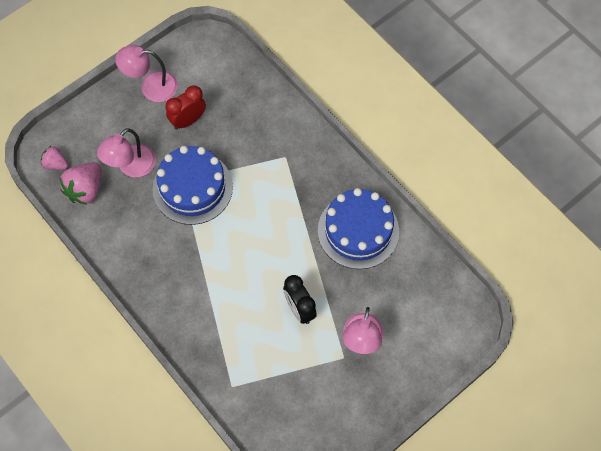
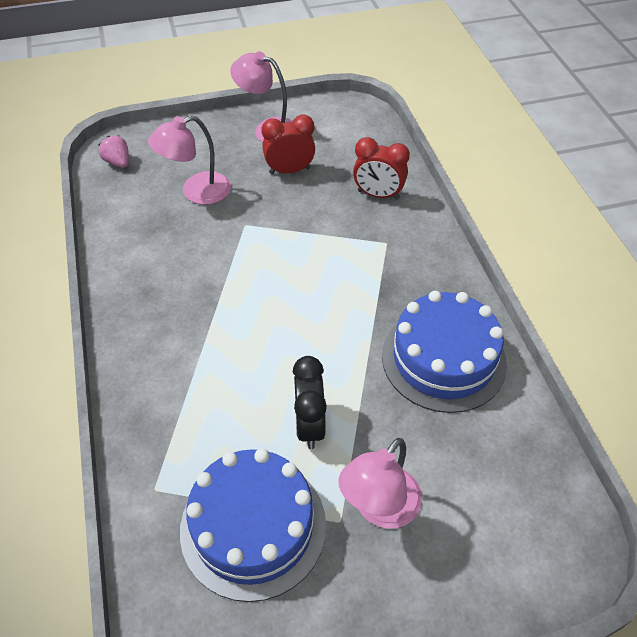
camera: 25 degrees right, 15 degrees down
pink strawberry [59,162,101,205] -> none
blue cake [153,146,233,225] -> blue cake moved to [180,448,326,602]
none -> red clock [353,137,410,200]

